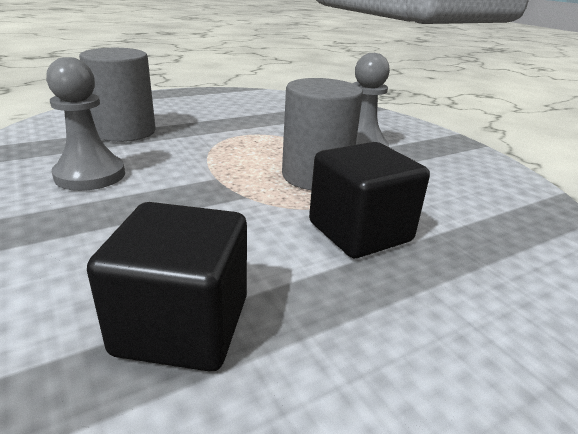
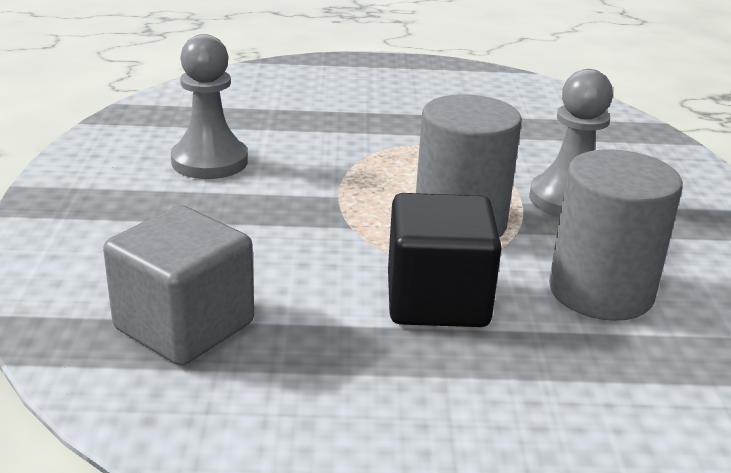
camera: 30 degrees right, 0 degrees up
grey cylinder [79,48,156,142] -> grey cylinder moved to [549,149,683,321]
black cube [87,202,247,372] -> grey cube [103,205,254,366]

